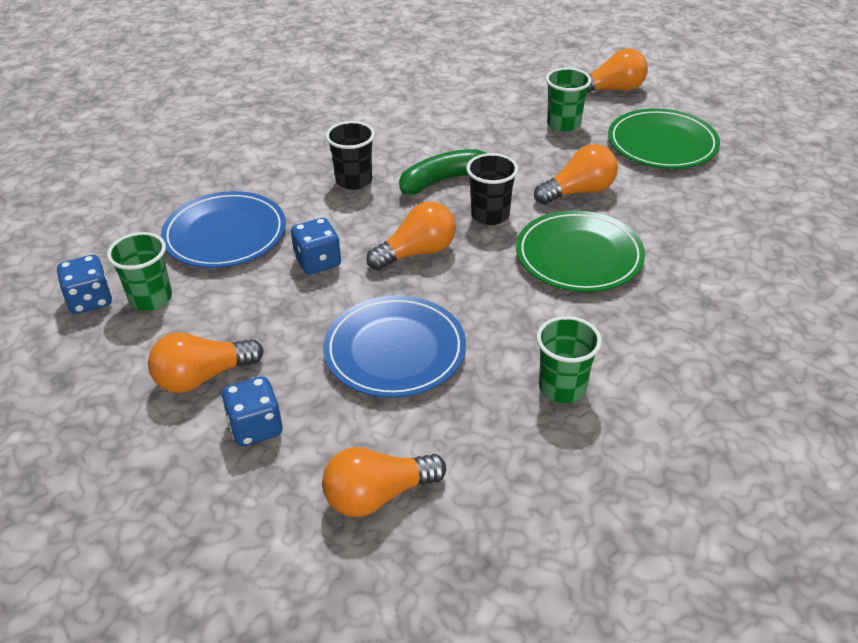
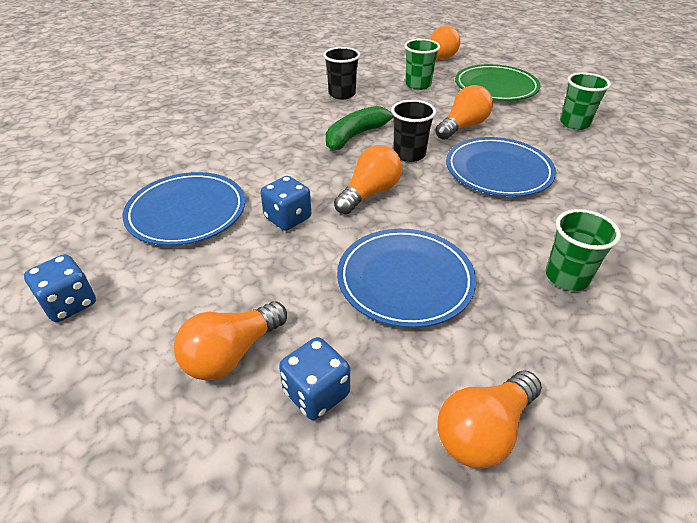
camera: 20 degrees left, 0 degrees up
green cup [107,232,172,311] -> green cup moved to [560,72,611,130]
black cup [326,121,375,190] -> black cup moved to [323,47,360,99]
green plate [516,210,645,292] -> blue plate [446,137,556,197]

